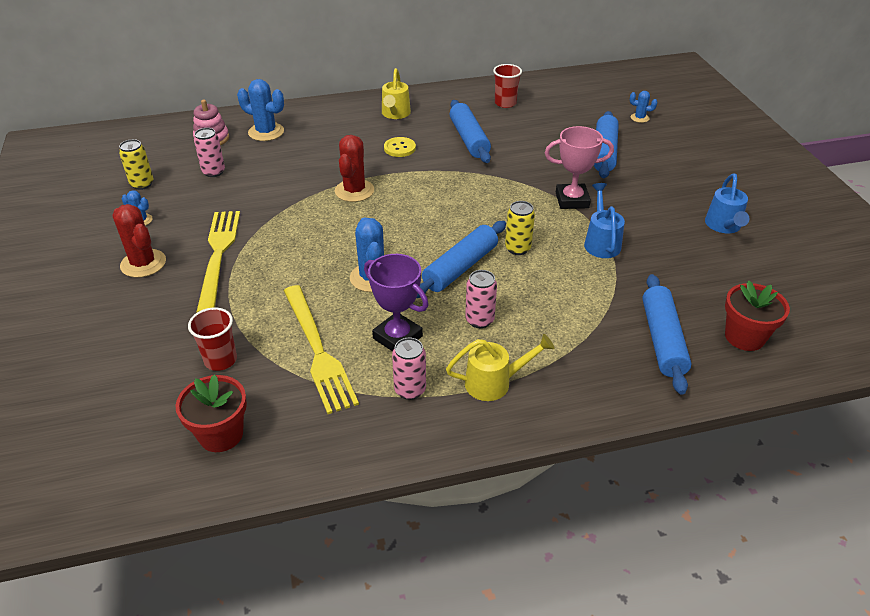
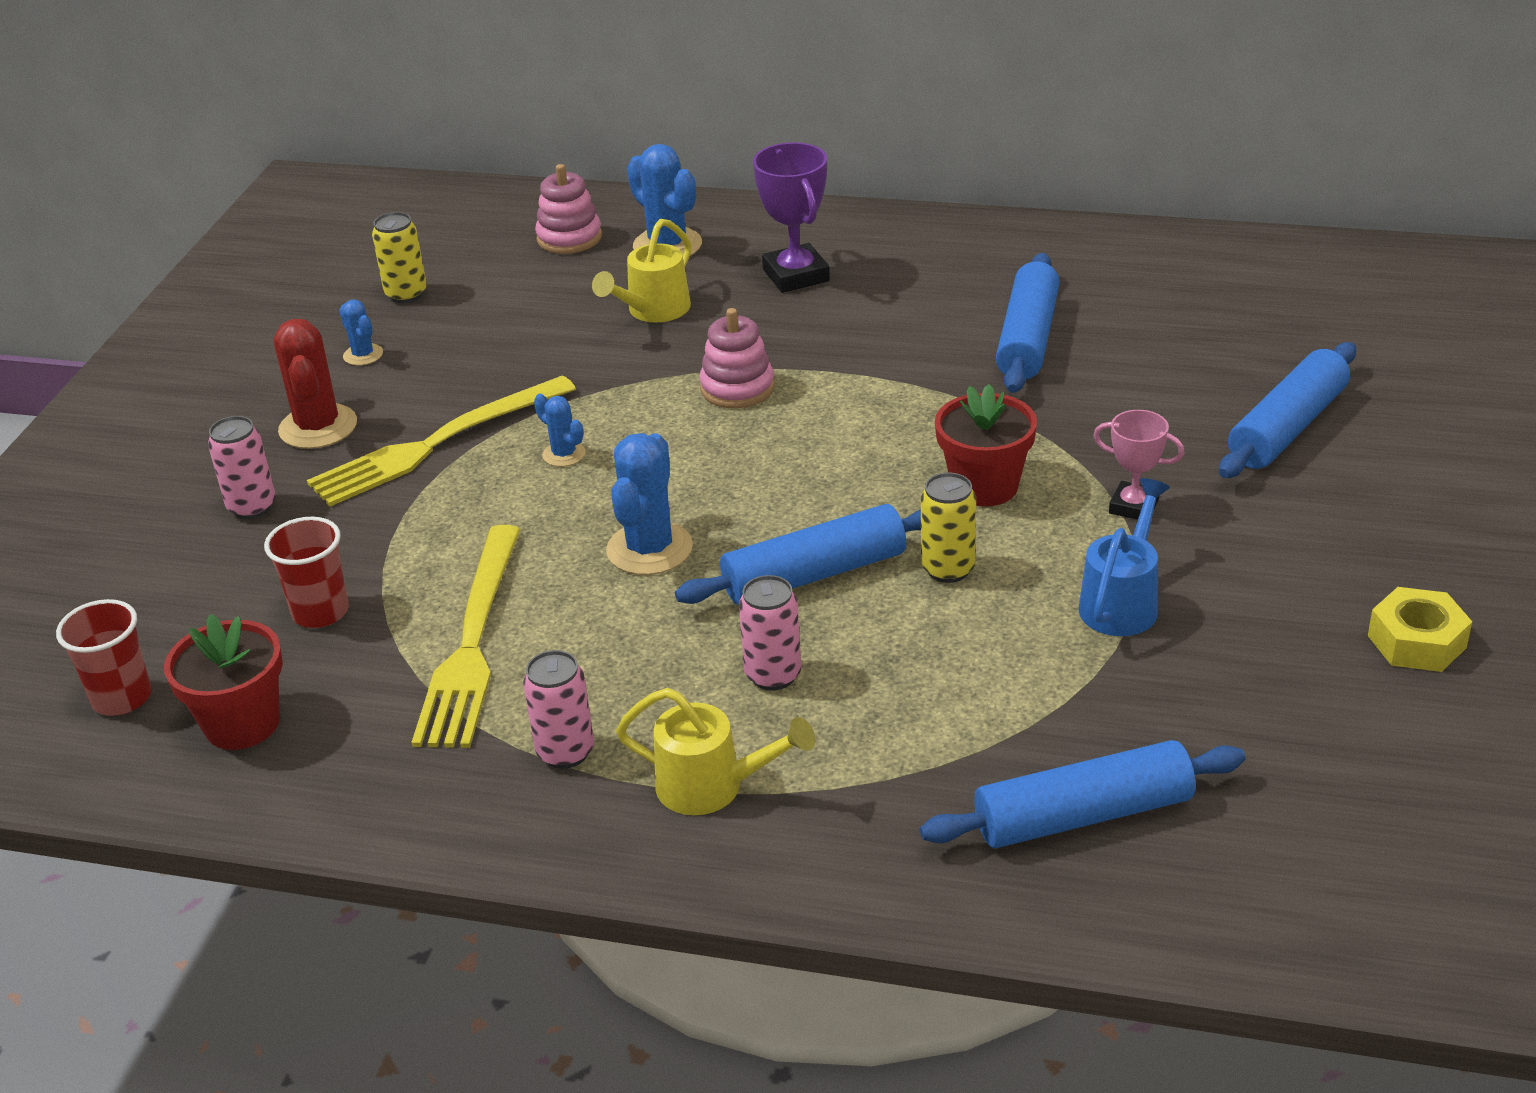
camera: 30 degrees right, 5 degrees down
pink can [194,128,225,177] -> pink can moved to [208,416,276,519]
yellow fork [196,211,240,313] -> yellow fork turned 150 degrees counterclockwise [307,376,576,506]
red cactus [335,135,374,202] -> pink stacking toy [700,308,775,408]
purple trophy [364,254,428,352] -> purple trophy moved to [753,142,830,293]
yellow watering can [382,68,411,119] -> yellow watering can moved to [592,219,692,322]
yellow button [384,137,416,157] -> none
red cup [493,64,522,108] -> red cup moved to [56,599,151,716]
pink trophy [545,126,614,209] -> pink trophy [1093,410,1185,520], size x0.64
blue cactus [630,91,657,123] -> blue cactus moved to [534,394,586,467]
blue rolling pin [642,274,692,395] -> blue rolling pin turned 45 degrees clockwise [920,740,1245,848]
blue watering can [705,173,749,233] -> yellow nut [1368,587,1472,672]
red flower pot [725,280,790,351] -> red flower pot moved to [935,384,1037,507]

